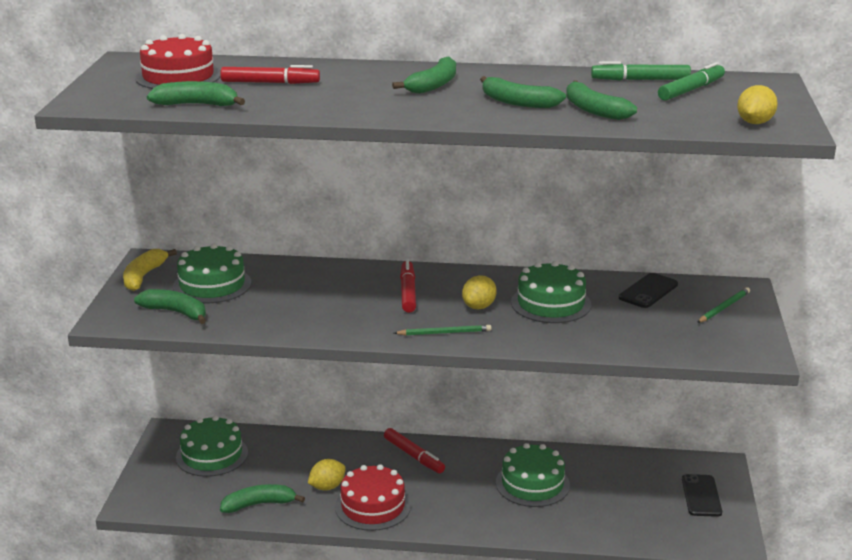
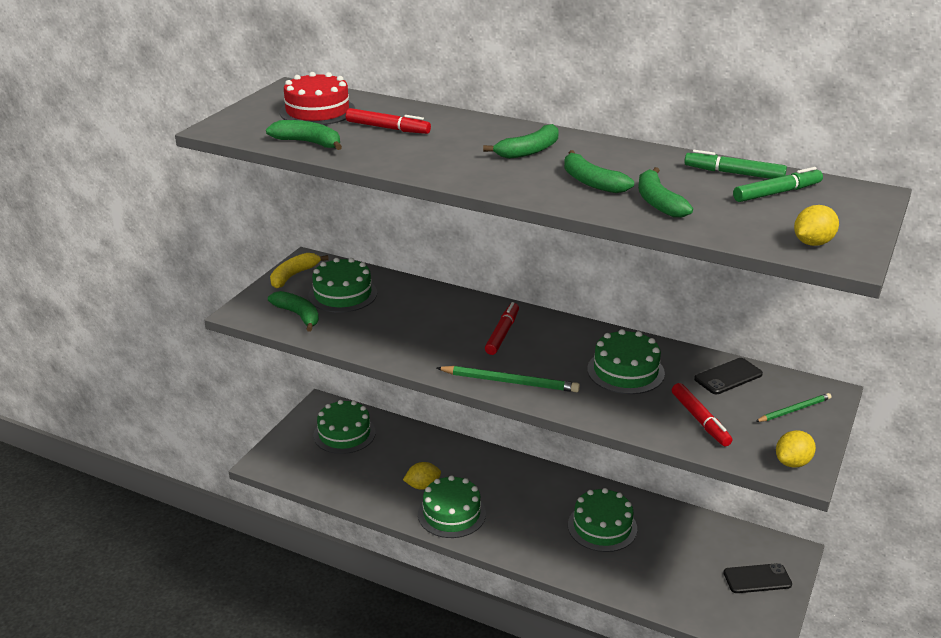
camera: 20 degrees right, 5 degrees up
green banana [220,484,305,513] -> none
red cake [335,464,411,531] -> green cake [418,475,486,538]
red marker [384,428,445,473] -> red marker moved to [672,383,732,447]
green pencil [394,325,492,336] -> green pencil [437,366,580,392], size x1.59
yellow lemon [462,275,497,309] -> yellow lemon moved to [776,430,816,468]
black phone [682,474,722,517] -> black phone turned 60 degrees clockwise [723,563,792,593]

